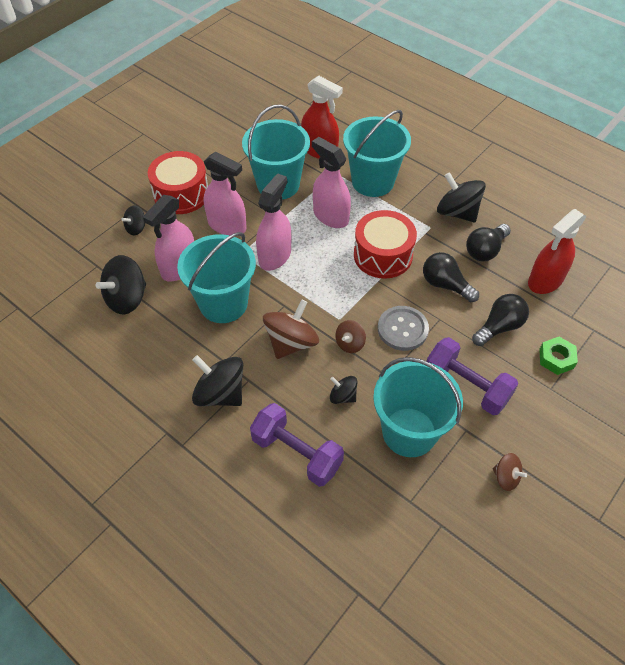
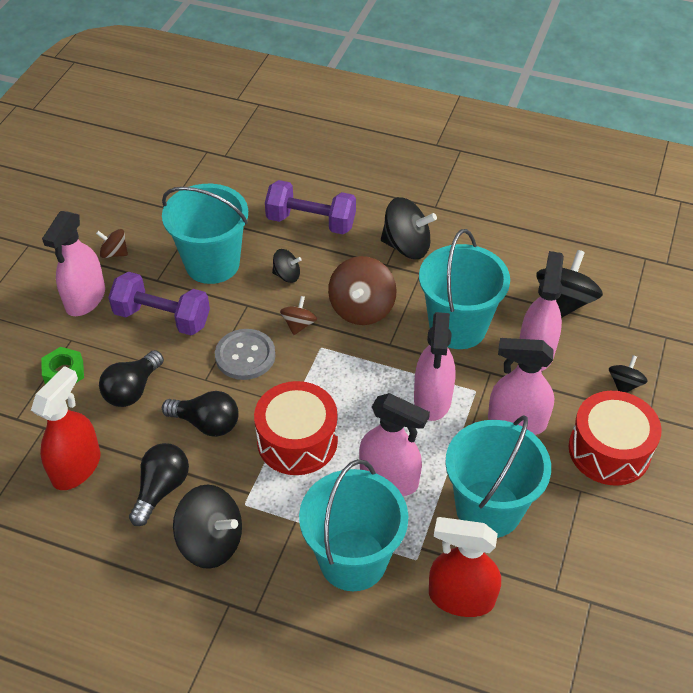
camera: 160 degrees right, 5 degrees down
none -> pink spray bottle [42,211,105,316]

